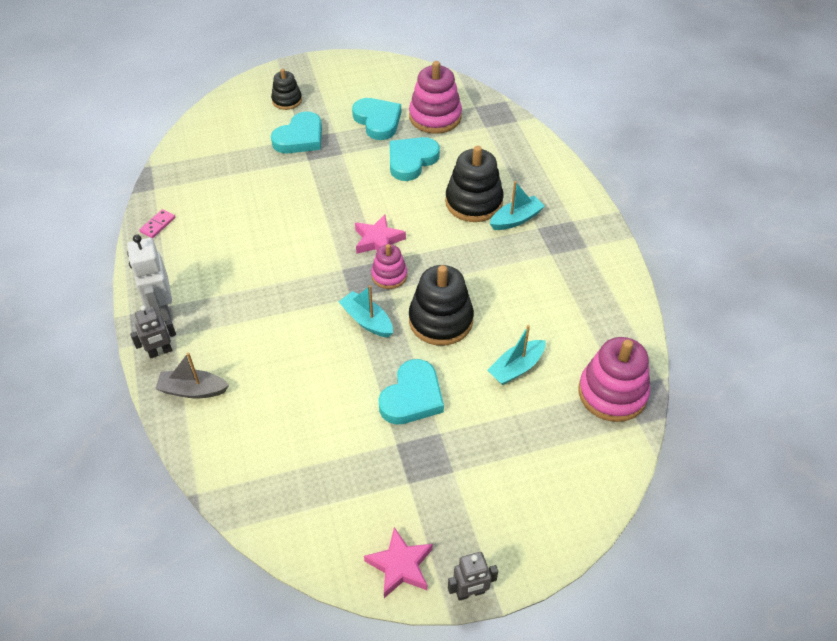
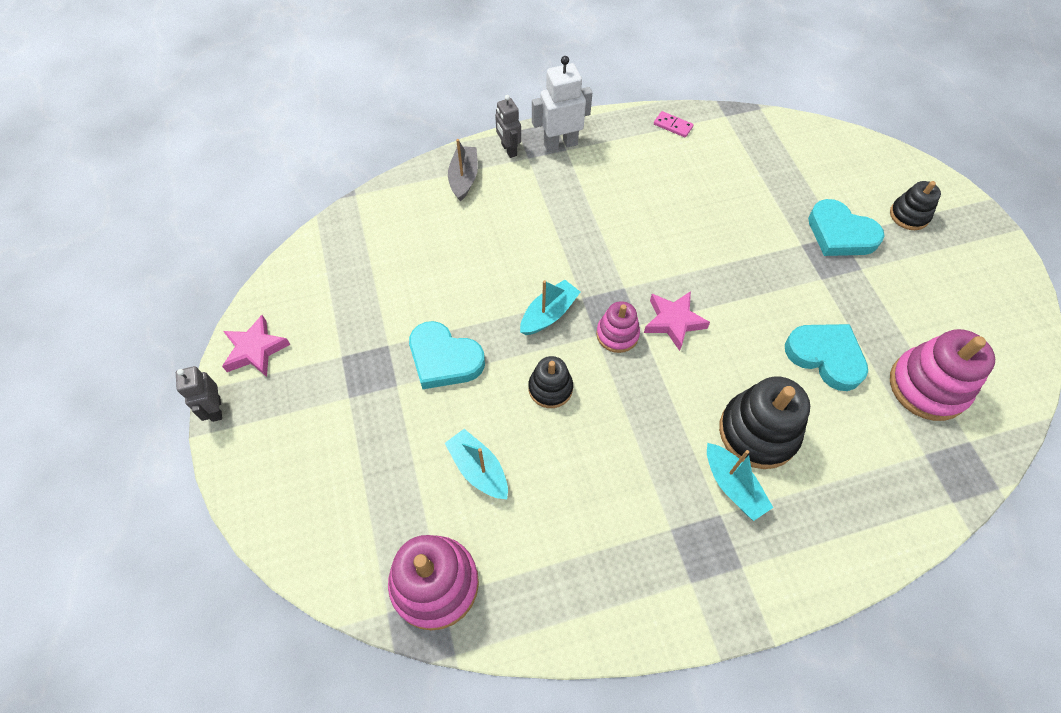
camera: 90 degrees right, 10 degrees up
turquoise heart [352,98,401,140] -> none
black stacking toy [409,265,474,346] -> black stacking toy [528,356,573,408], size x0.58

